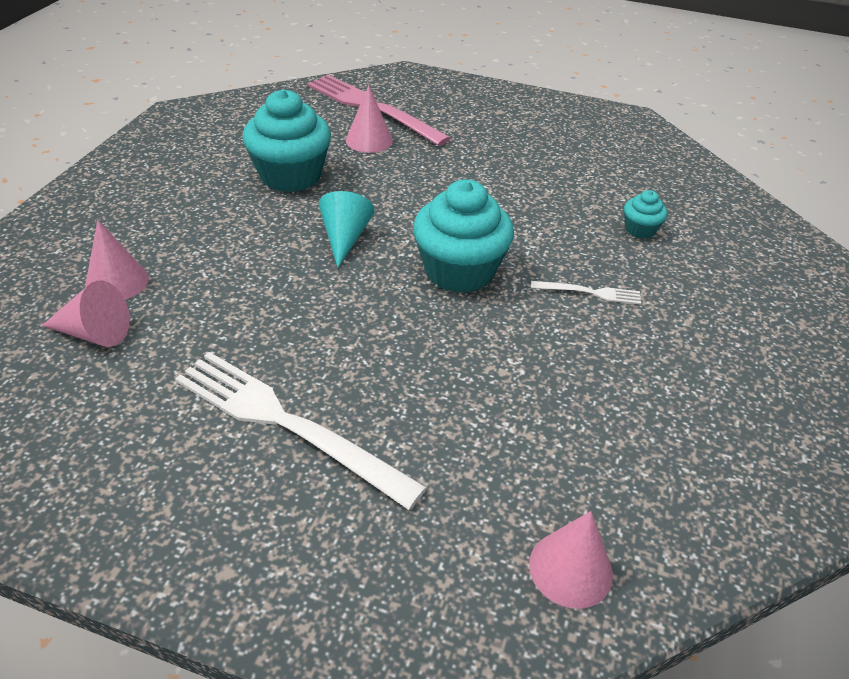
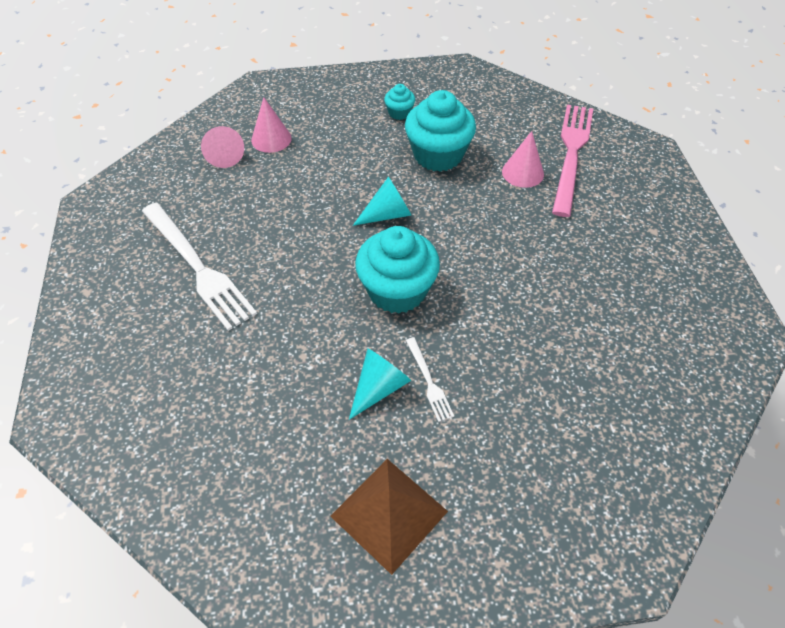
camera: 65 degrees right, 10 degrees up
white fork [175,352,427,510] -> white fork turned 135 degrees clockwise [142,203,257,331]
pink cone [529,511,613,609] -> none
turquoise cupcake [624,190,667,239] -> turquoise cupcake moved to [384,84,415,120]
none -> brown pyramid [330,459,448,575]
none -> turquoise cone [349,348,411,420]

